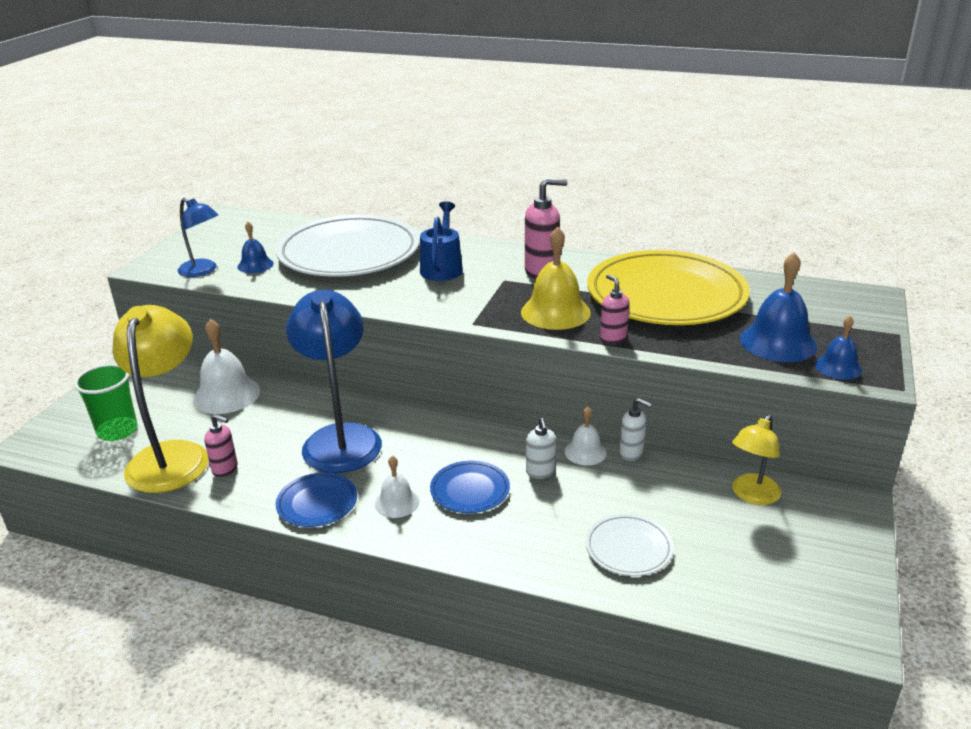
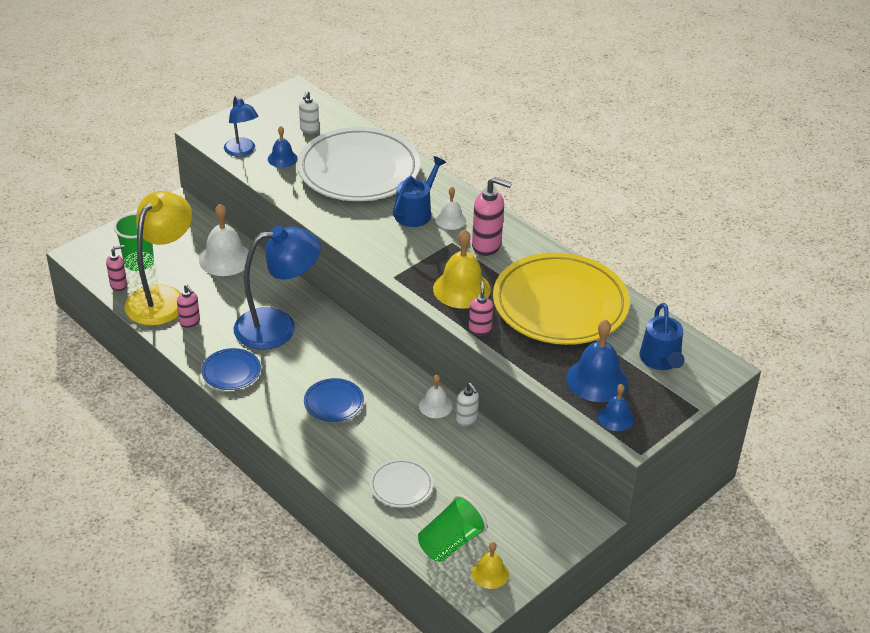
camera: 25 degrees right, 10 degrees up
blue lamp [286,290,382,473] -> blue lamp turned 60 degrees clockwise [234,226,321,350]
white bell [374,456,419,518] -> white bell moved to [435,187,466,230]
white soap dispenser [526,417,556,479] -> white soap dispenser moved to [299,91,319,134]
yellow lamp [732,414,781,505] -> none
none -> pink soap dispenser [106,245,127,291]
none -> green cup [418,494,487,562]
none -> yellow bell [472,542,509,589]
none -> blue watering can [639,303,684,370]

